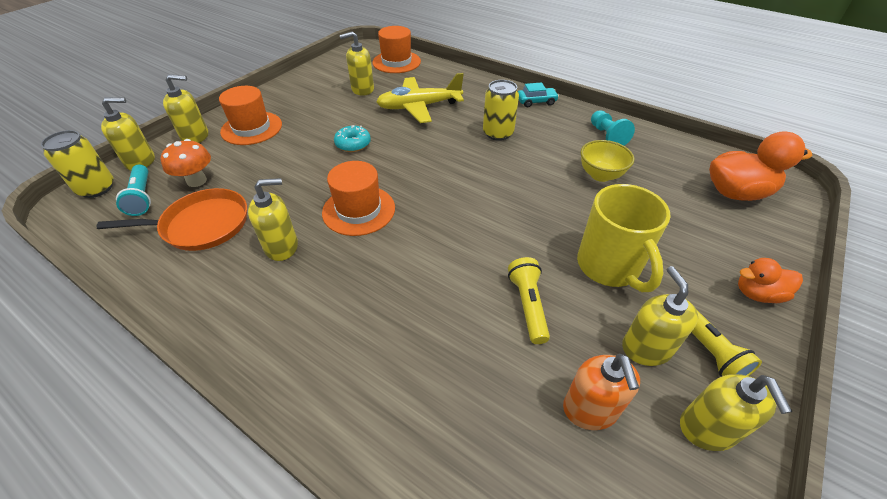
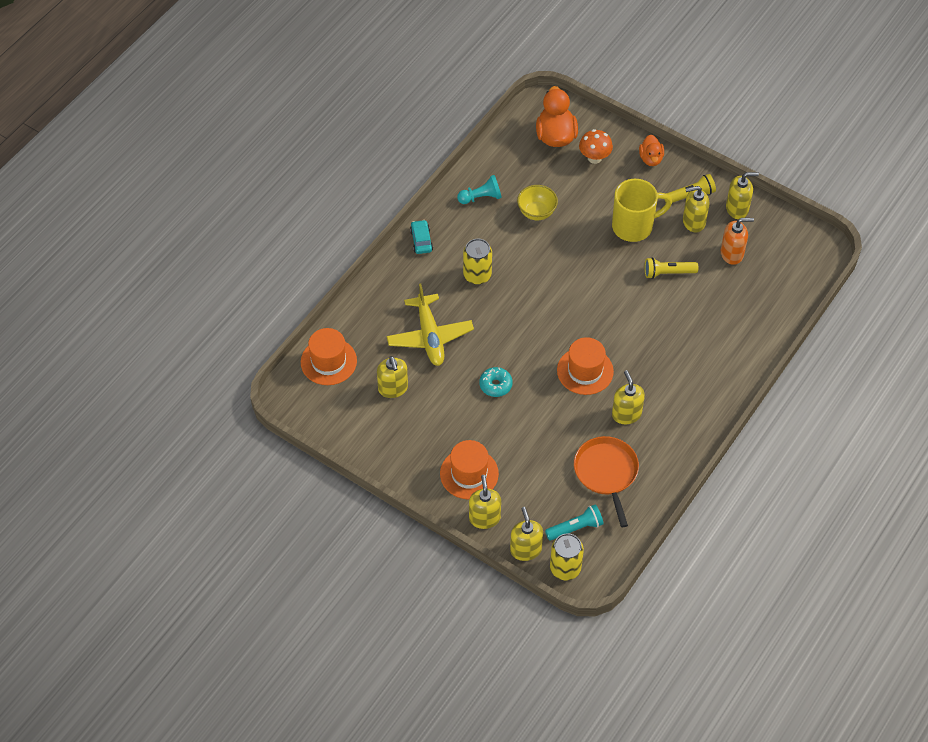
camera: 90 degrees left, 10 degrees up
orange mushroom [160,139,211,187] -> orange mushroom moved to [579,129,613,164]

